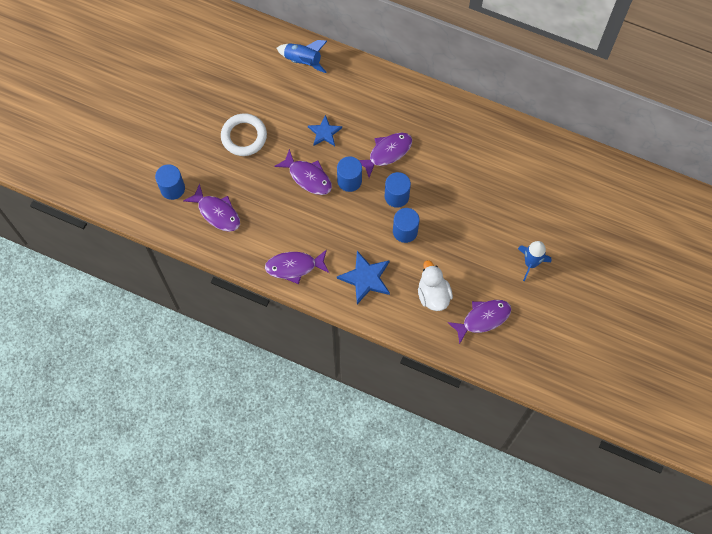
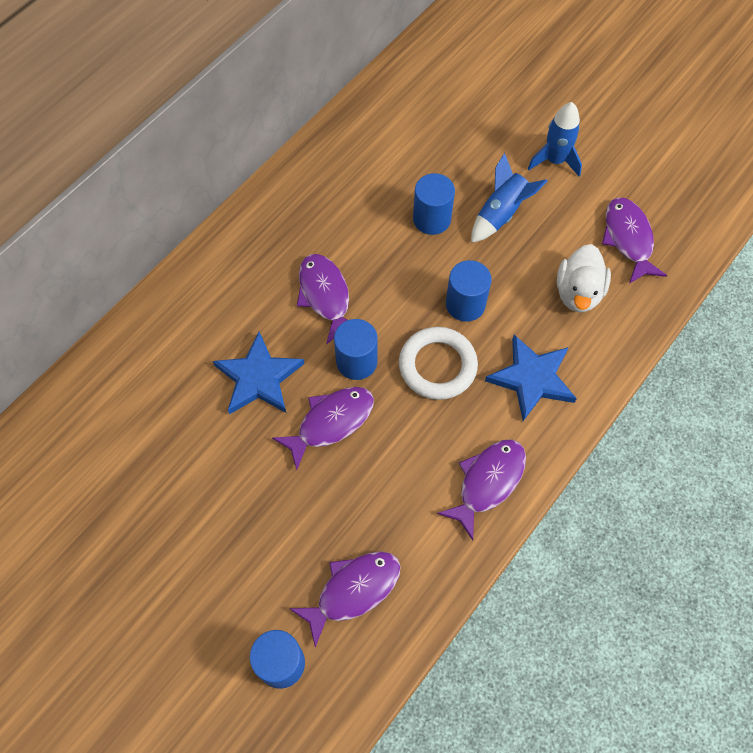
camera: 75 degrees left, 5 degrees down
white ring [221,113,267,156] -> white ring moved to [399,327,478,400]
purple fish [265,249,329,284] -> purple fish turned 150 degrees counterclockwise [437,439,526,540]
blue rocket [277,40,327,73] -> blue rocket moved to [471,153,547,243]
blue star [308,115,342,146] -> blue star [213,331,304,414], size x1.53
blue cylinder [385,172,411,208] -> blue cylinder moved to [413,173,455,235]
white duck [418,260,453,311] -> white duck turned 75 degrees counterclockwise [557,244,611,312]

